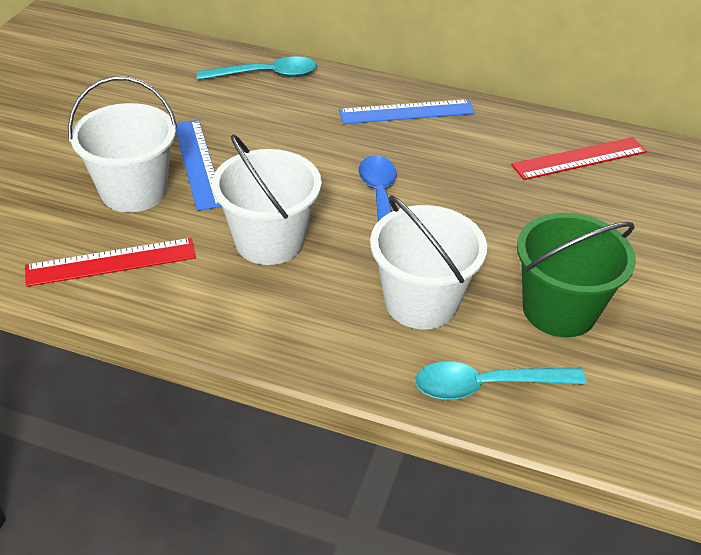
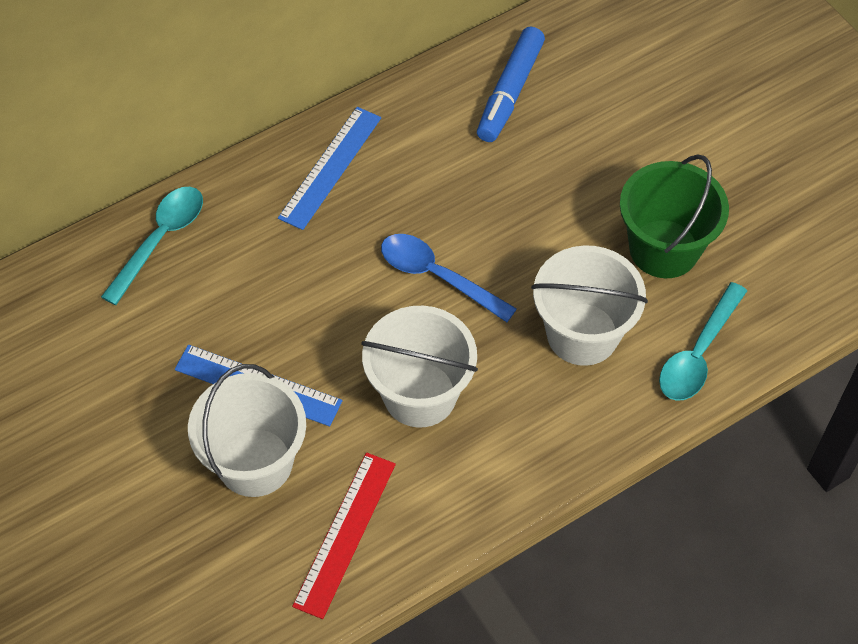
camera: 50 degrees left, 15 degrees up
red ruler [511,137,647,180] -> blue marker [477,27,545,142]

